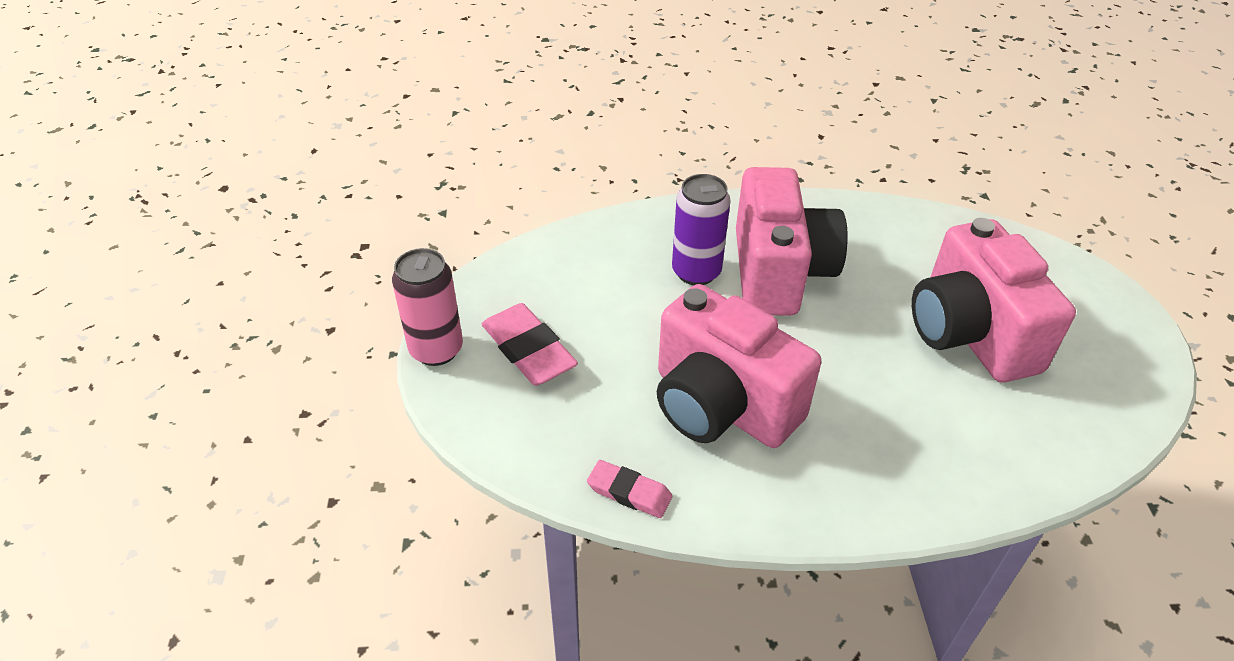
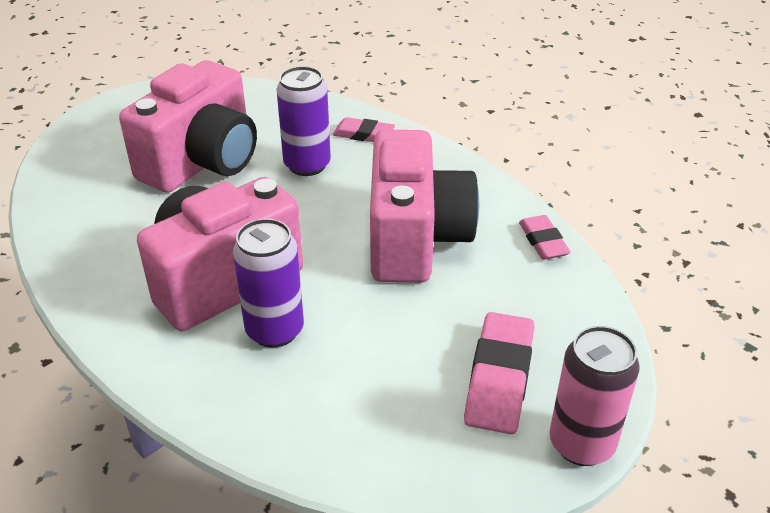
camera: 130 degrees left, 5 degrees down
none -> purple can [276,66,331,176]
none -> pink eraser [333,117,395,142]

